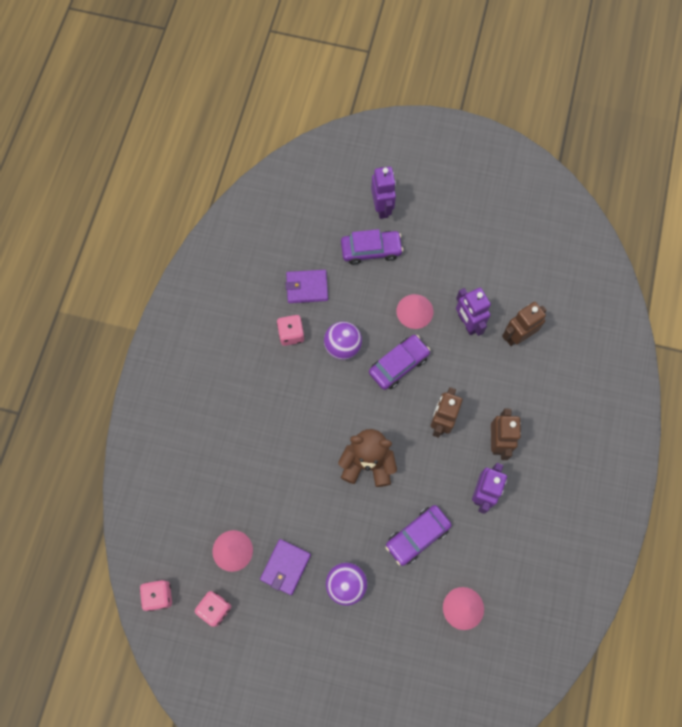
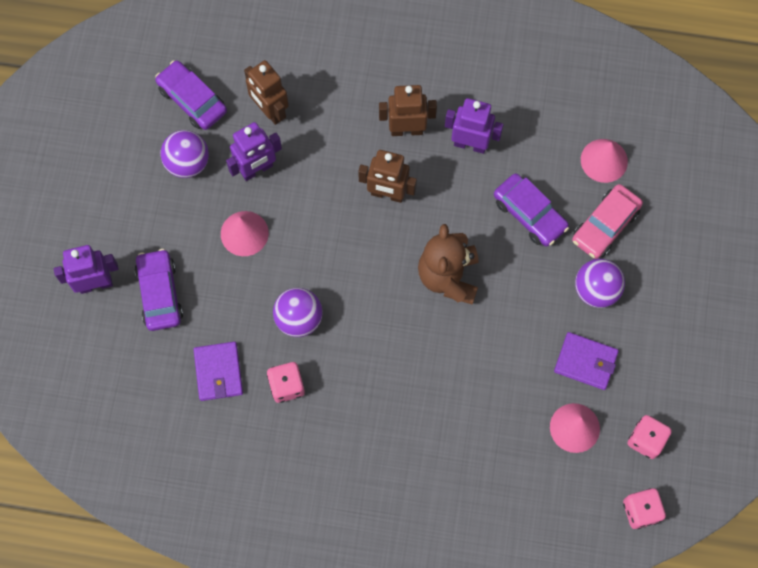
camera: 95 degrees left, 0 degrees up
purple car [369,335,430,390] -> purple car moved to [155,60,227,130]
none -> purple ball [160,130,209,178]
none -> pink car [572,184,643,259]

